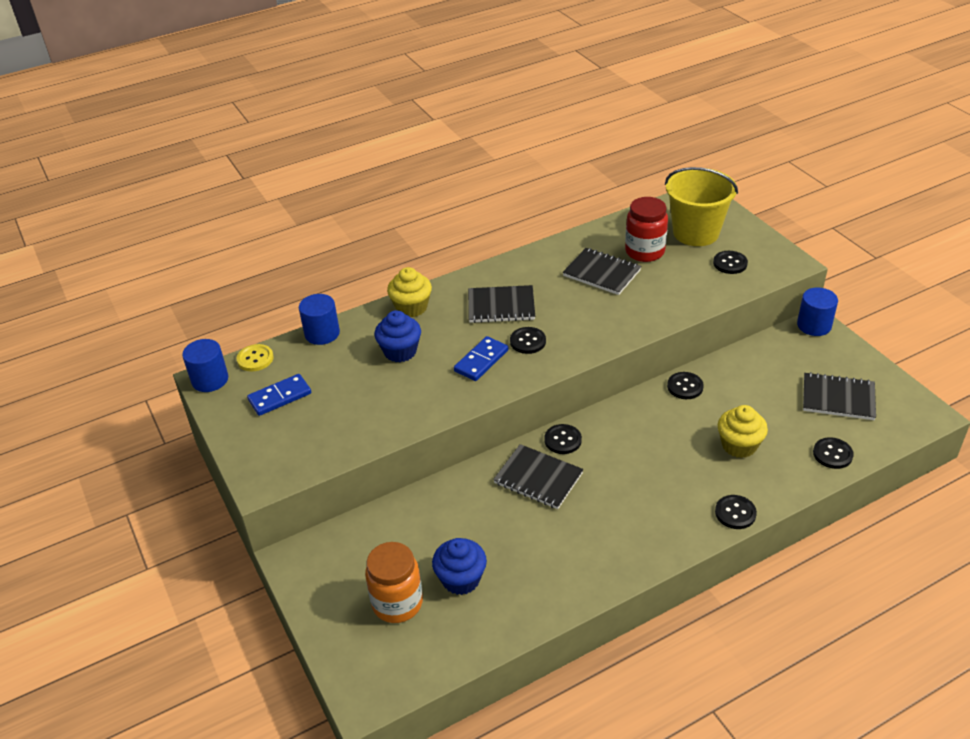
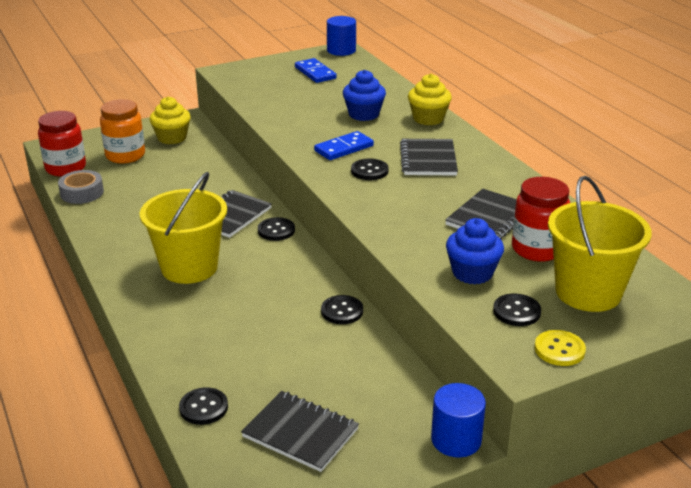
camera: 90 degrees right, 10 degrees down
yellow button [237,344,274,371] -> yellow button moved to [534,330,586,366]
blue cylinder [299,294,340,345] -> none
blue cupcake [432,538,487,595] -> blue cupcake moved to [446,218,504,284]
blue domino [454,336,508,381] -> blue domino turned 75 degrees counterclockwise [314,131,374,160]
black button [715,495,757,529] -> none
yellow cupcake [718,405,768,458] -> yellow cupcake moved to [149,97,191,144]
black notebook [803,372,876,420] -> black notebook turned 75 degrees counterclockwise [241,391,359,472]
none -> red jar [38,111,86,177]
none -> grey tape [58,170,104,204]
none -> yellow bucket [140,172,227,284]

